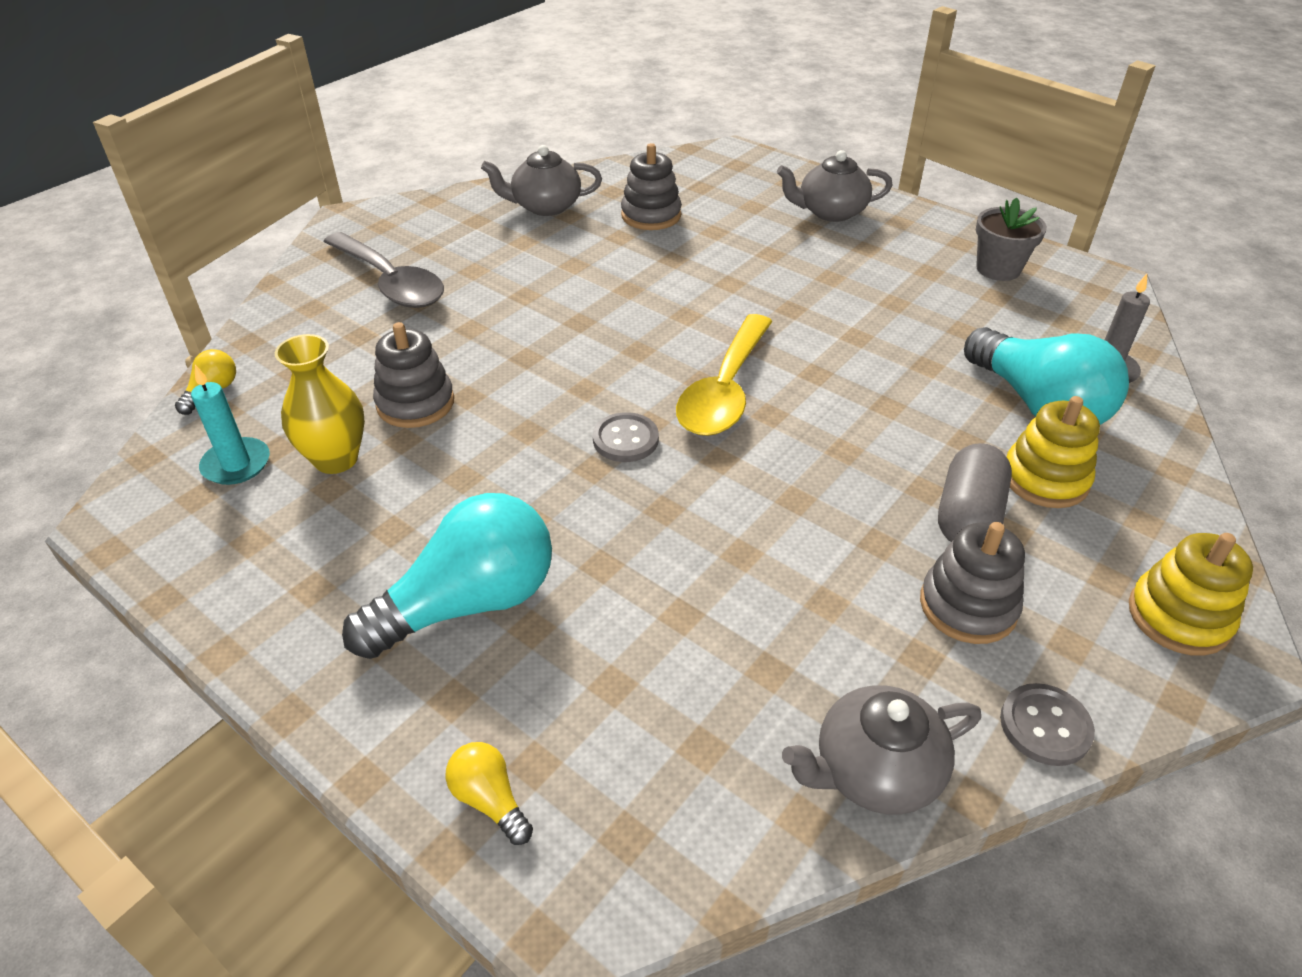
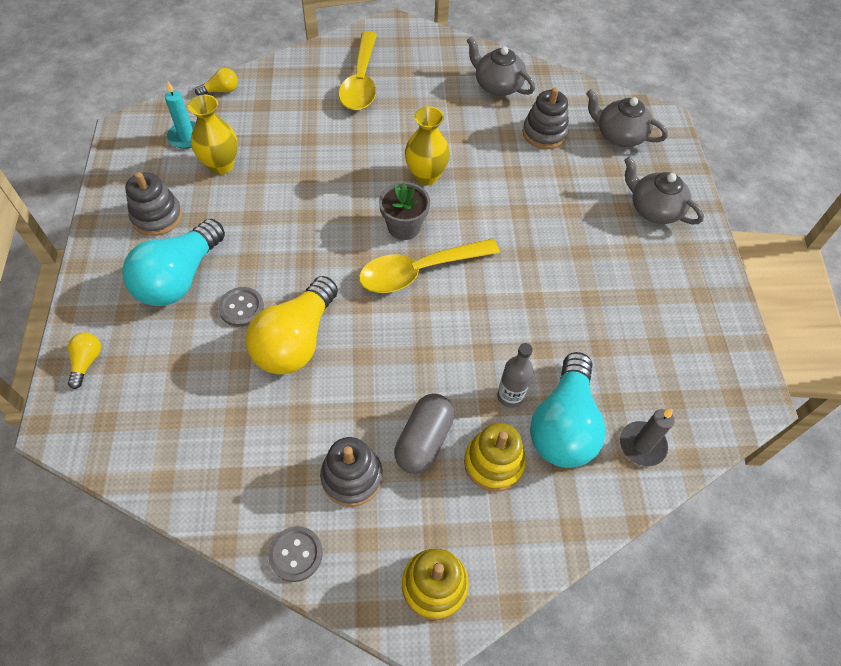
camera: 45 degrees right, 15 degrees up
grey spoon [323,232,444,308] -> yellow spoon [339,31,377,110]
turquoise light bulb [342,493,552,659] -> turquoise light bulb turned 105 degrees clockwise [122,219,225,306]
grey stacking toy [373,322,454,428] -> grey stacking toy moved to [125,172,182,236]
grey button [593,412,659,462] -> grey button moved to [218,287,264,327]
grey teapot [782,686,981,815] -> grey teapot moved to [586,90,668,147]
grey capsule [938,443,1012,542] -> grey capsule turned 45 degrees counterclockwise [394,393,454,474]
grey flower pot [976,198,1047,281] -> grey flower pot moved to [379,182,430,240]
none -> yellow light bulb [246,276,338,375]
none -> yellow vase [405,106,450,185]
none -> grey bottle [497,343,533,408]

